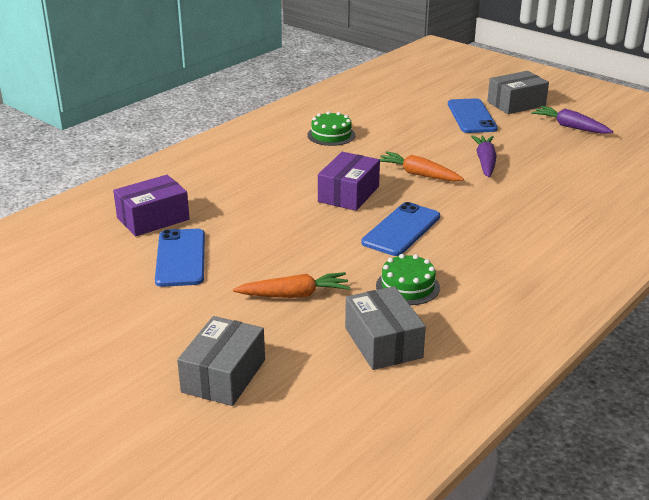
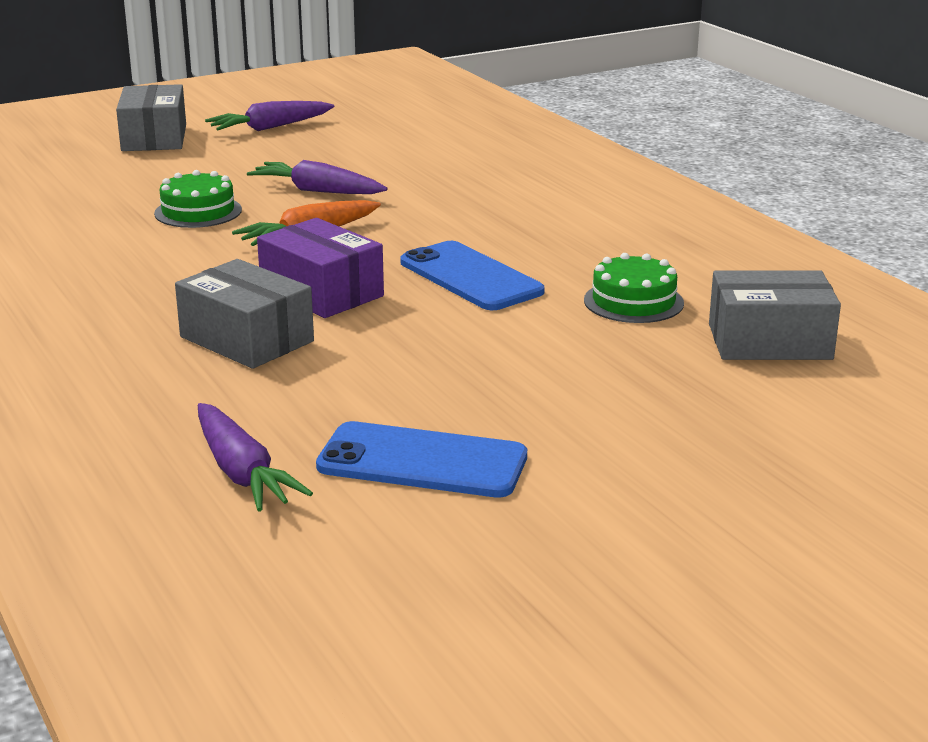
camera: 70 degrees left, 5 degrees down
purple box [113,175,190,236] -> purple carrot [198,403,313,512]
grey box [177,316,265,406] -> grey box moved to [175,259,314,369]
orange carrot [233,272,351,298] -> none
green cake [307,111,355,146] -> green cake moved to [154,170,242,228]
blue phone [448,98,498,133] -> none

